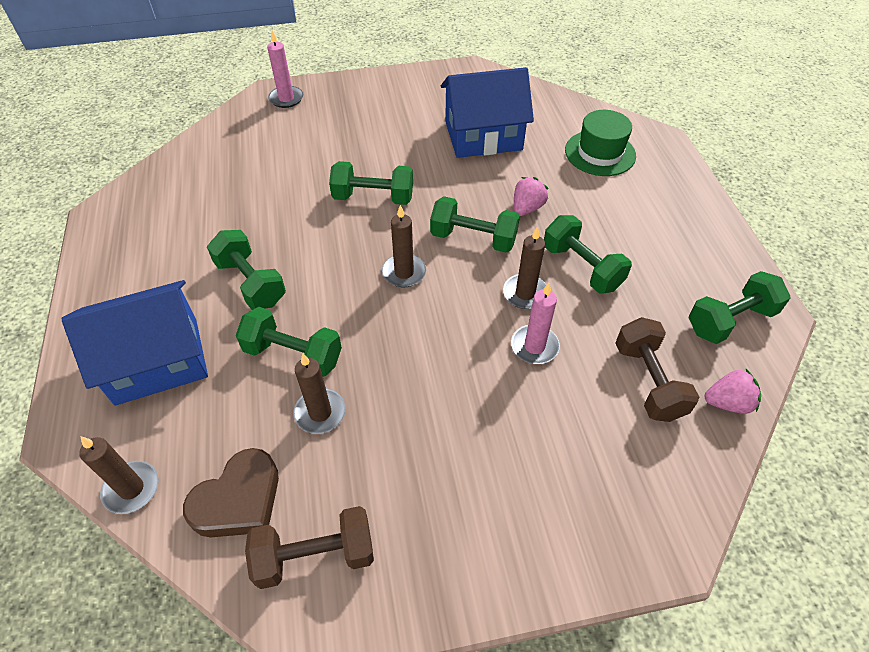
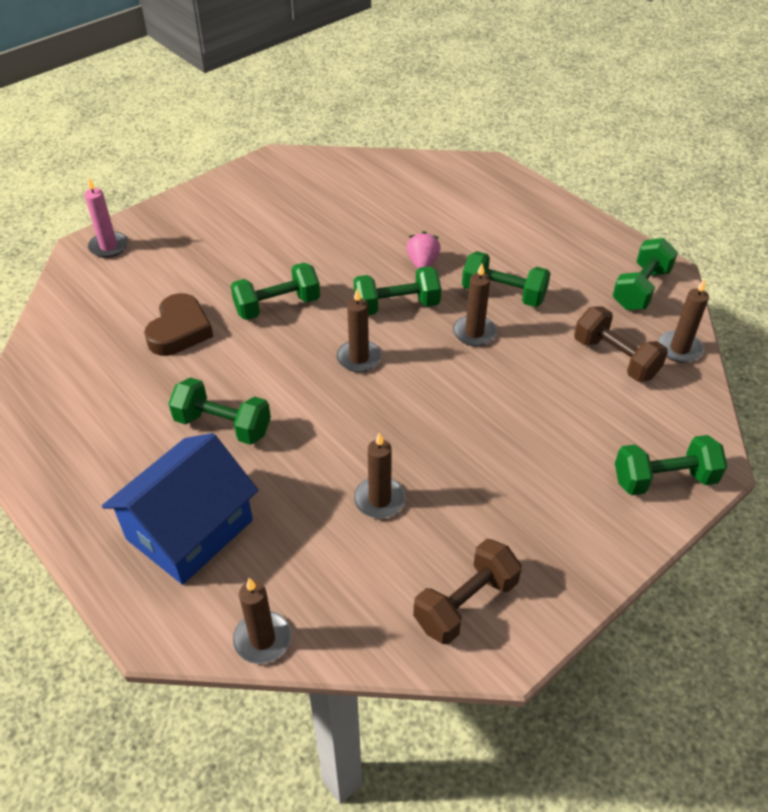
camera: 30 degrees left, 5 degrees down
brown heart [183,448,279,537] -> brown heart moved to [144,293,213,356]
green dumbbell [236,307,342,377] -> green dumbbell moved to [615,435,727,495]
blue house [441,67,534,158] -> none
pink candle [511,283,560,364] -> none
green hat [565,110,636,176] -> none
pink strawberry [705,369,761,414] -> brown candle [658,279,709,363]

